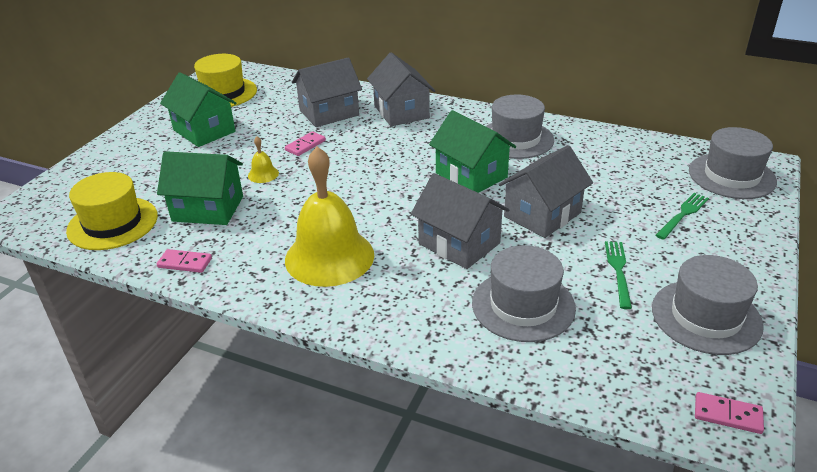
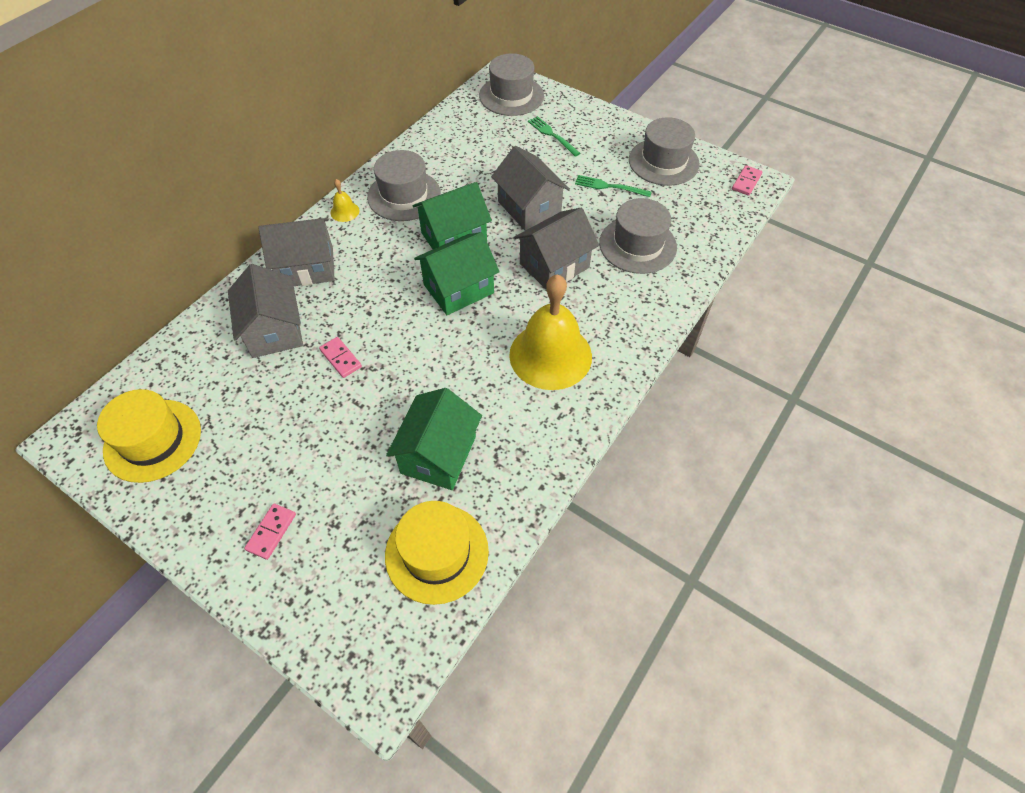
camera: 80 degrees left, 20 degrees up
pink domino [157,249,212,273] -> pink domino moved to [244,504,296,560]
green house [160,72,237,147] -> green house moved to [414,232,500,315]
yellow bell [248,136,279,183] -> yellow bell moved to [331,179,359,222]

